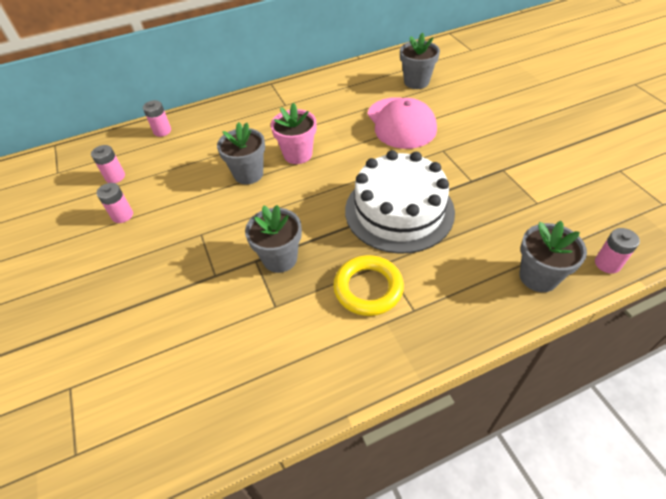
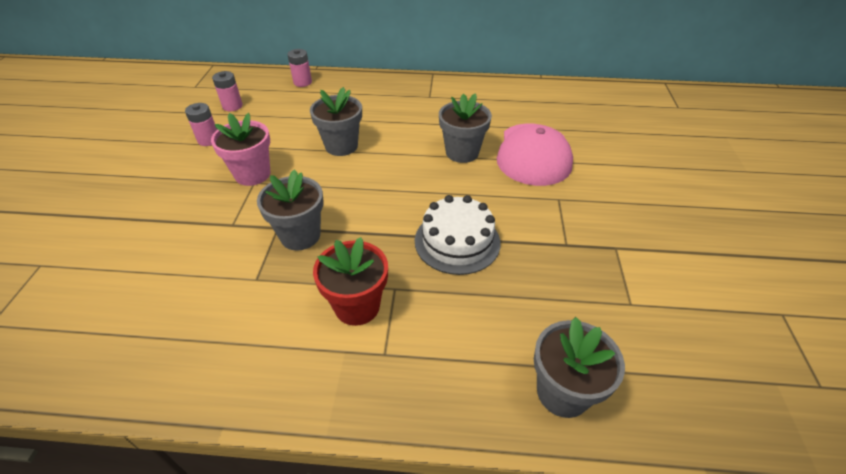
camera: 25 degrees right, 5 degrees down
pink flower pot [271,102,316,164] -> pink flower pot moved to [211,113,270,186]
yellow ring [333,255,404,316] -> red flower pot [313,237,388,326]
white cake [345,150,455,254] -> white cake [415,195,500,275], size x0.64
grey flower pot [400,32,440,89] -> grey flower pot moved to [439,93,492,163]
pink battery [595,228,640,274] -> none

